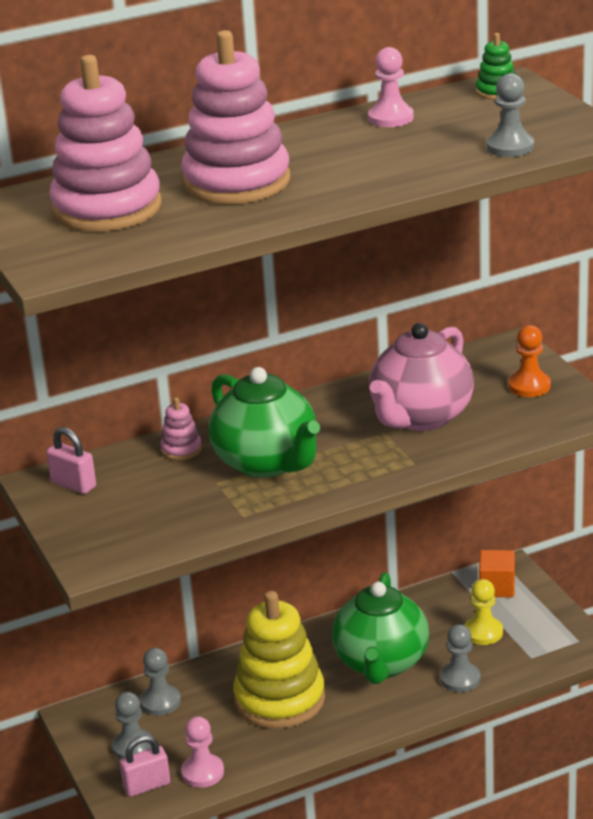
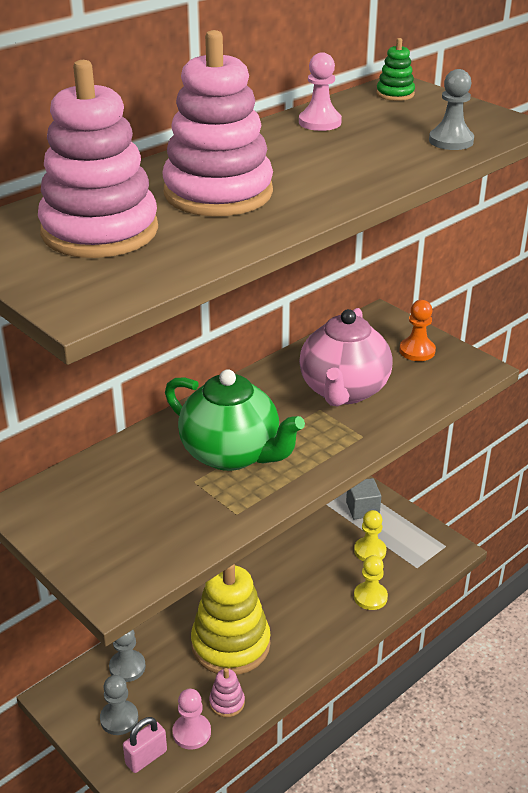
camera: 20 degrees left, 5 degrees up
pink padlock [46,427,96,494] -> none
pink stacking toy [160,397,202,460] -> pink stacking toy moved to [209,668,245,717]
green teapot [332,572,429,684] -> none
grey pawn [440,624,481,692] -> yellow pawn [354,555,388,610]
orange cube [479,550,515,597] -> grey cube [346,478,381,519]

